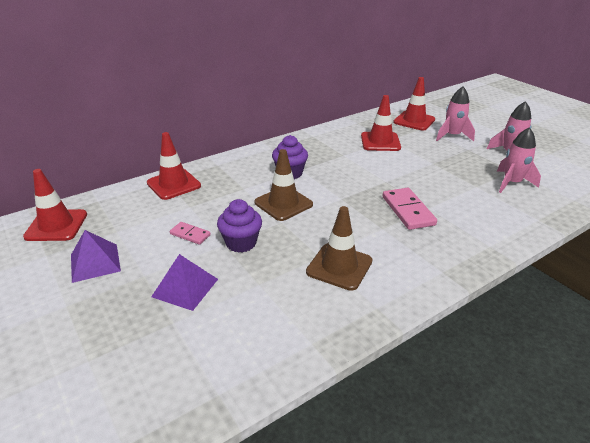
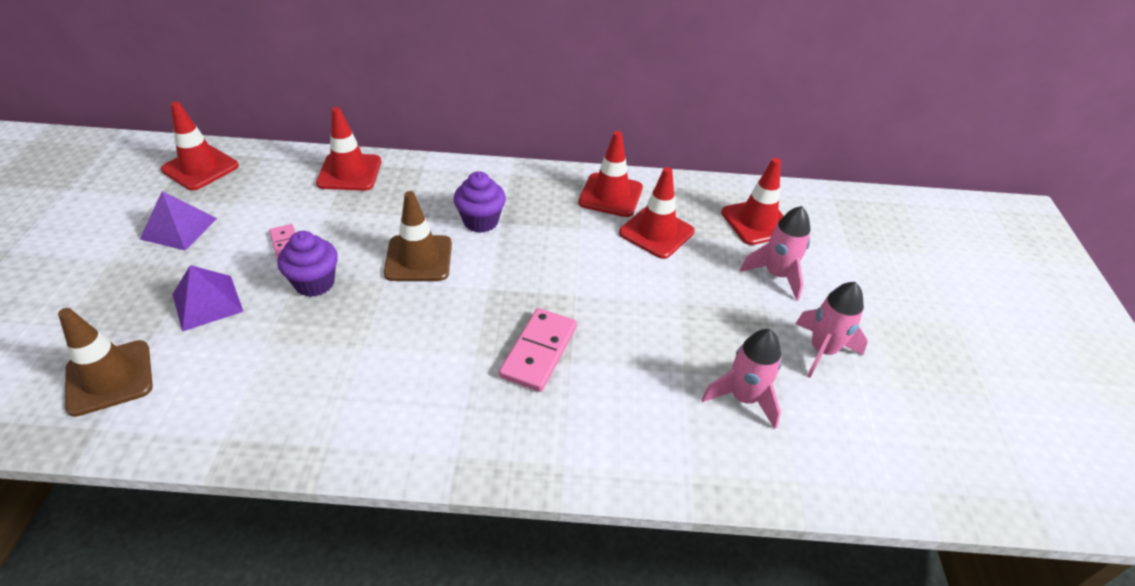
camera: 35 degrees right, 10 degrees up
brown traffic cone [306,206,372,291] -> brown traffic cone moved to [58,308,153,417]
none -> red traffic cone [578,131,643,217]

